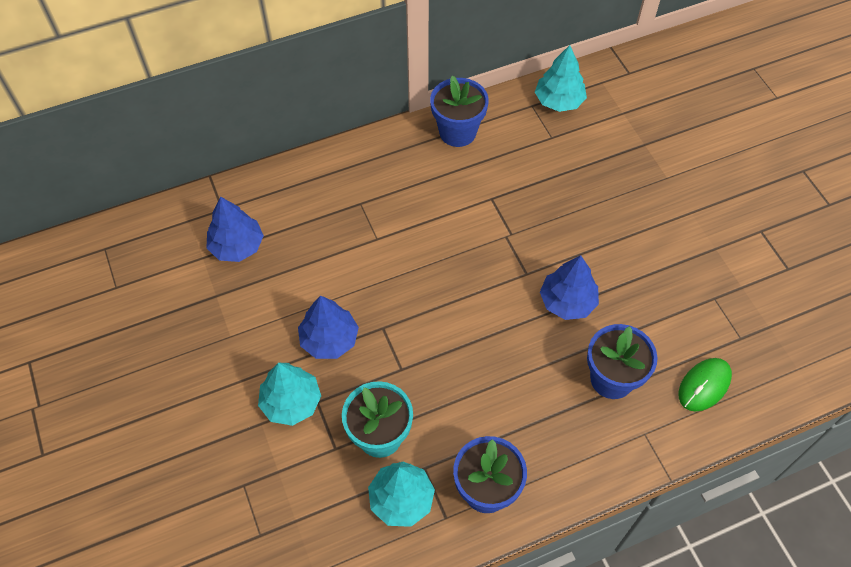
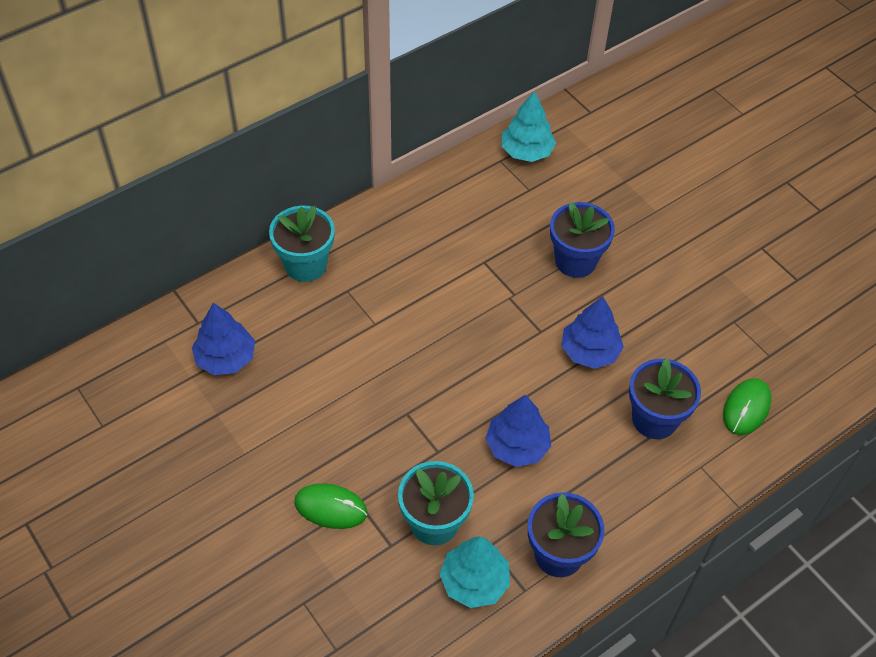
camera: 15 degrees left, 5 degrees down
turquoise tree [258,363,321,426] -> green mouse [294,483,367,529]
blue tree [298,295,359,359] -> blue tree moved to [485,395,551,467]
blue flower pot [430,76,489,147] -> blue flower pot moved to [550,202,615,278]
none -> turquoise flower pot [269,206,335,282]

